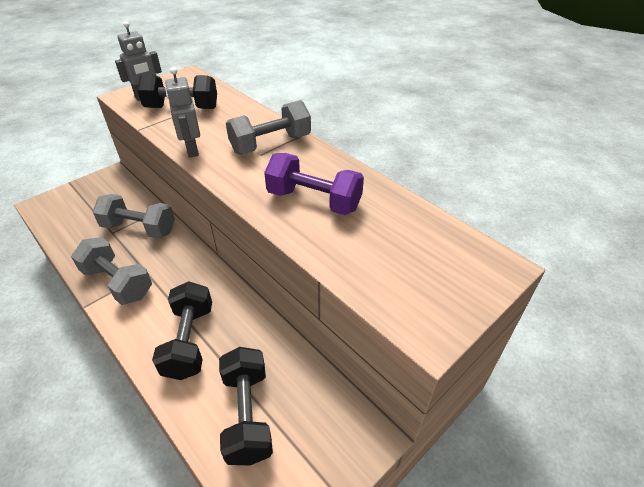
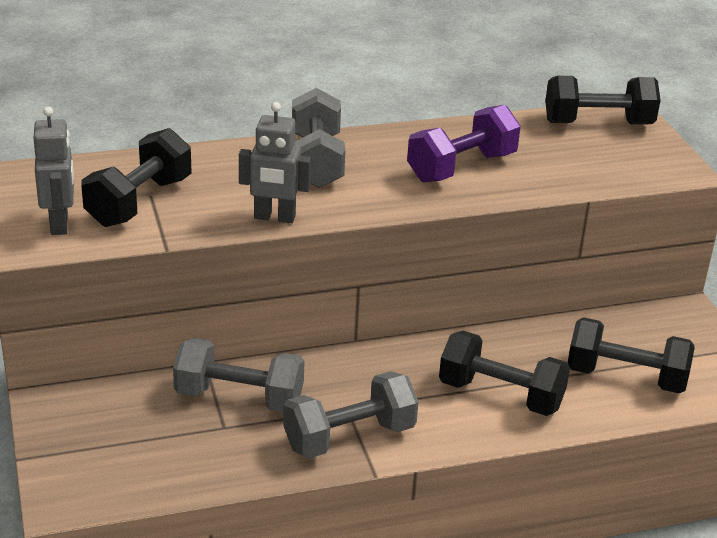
camera: 65 degrees left, 10 degrees down
grey dumbbell [93,194,175,239] -> grey dumbbell turned 60 degrees clockwise [173,338,304,412]
none -> black dumbbell [545,76,661,125]

